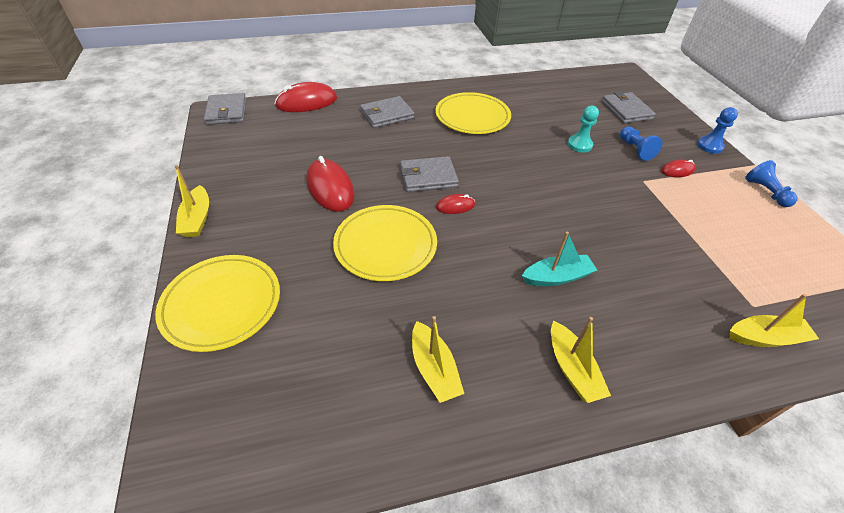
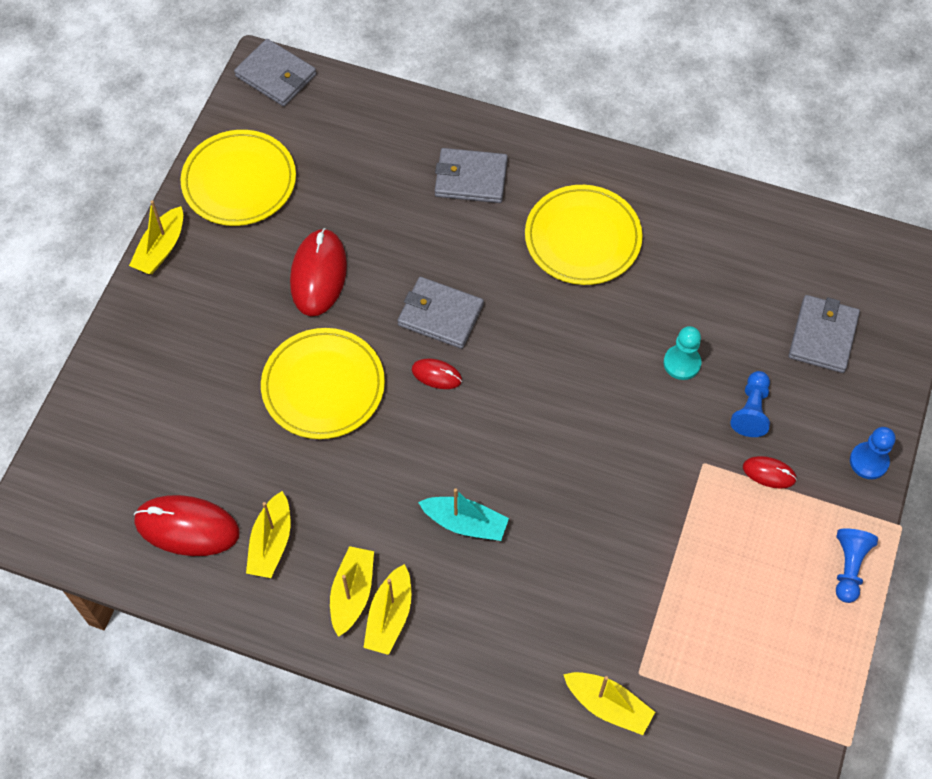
camera: 35 degrees right, 15 degrees up
yellow plate [155,255,280,352] -> yellow plate moved to [180,130,296,226]
grey wallet [204,93,246,125] -> grey wallet turned 75 degrees counterclockwise [234,39,316,106]
red mouse [274,82,337,112] -> red mouse moved to [134,495,240,556]
none -> yellow boat [330,546,374,637]

